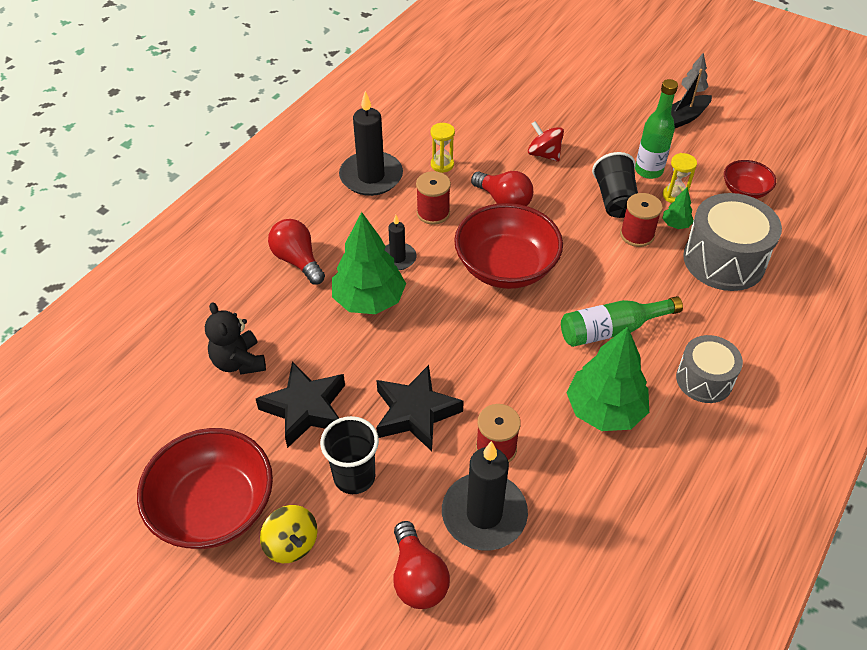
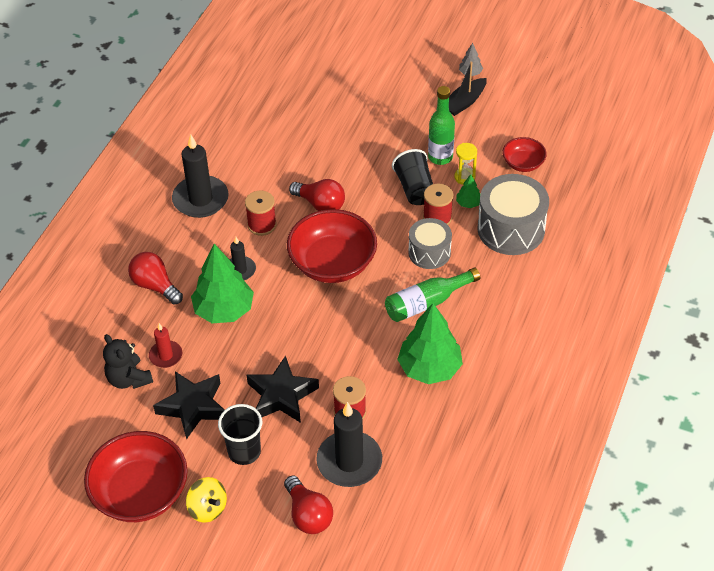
camera: 10 degrees left, 0 degrees up
yellow hourglass [431,123,455,173] -> none
red spinning top [528,121,564,162] -> none
grey drum [676,335,743,403] -> grey drum moved to [408,218,452,269]
none -> red candle [149,323,182,368]

